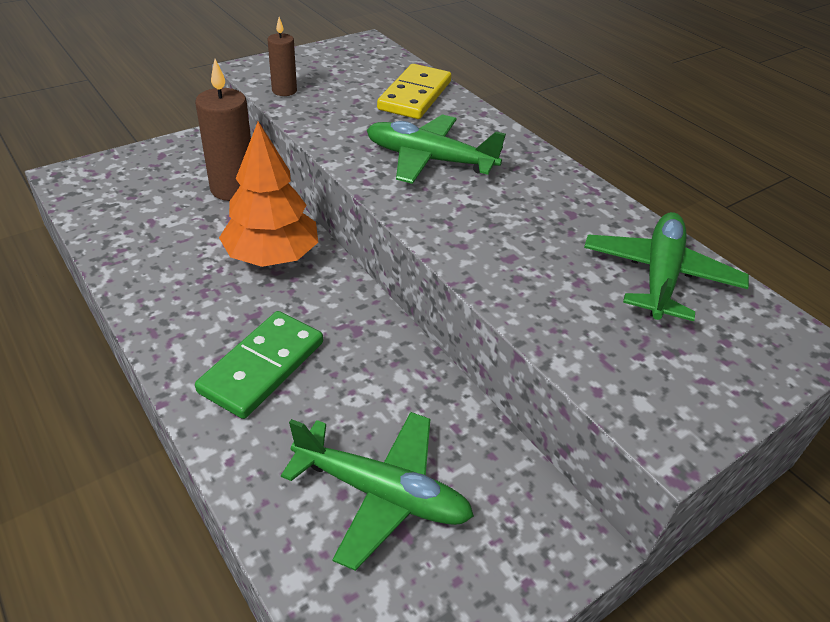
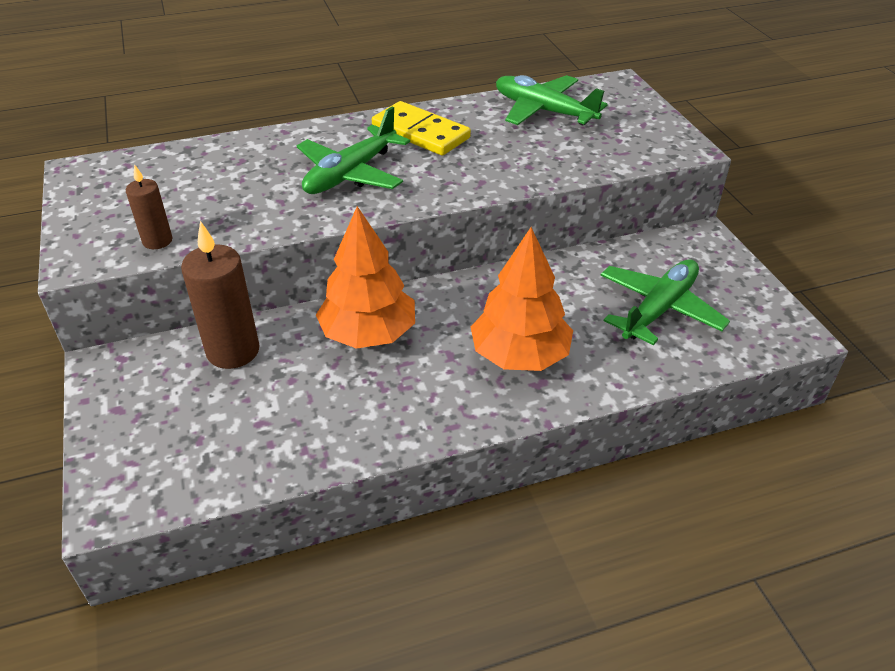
camera: 70 degrees left, 0 degrees up
green domino [195,311,323,419] -> orange tree [471,227,573,371]
yellow domino [377,64,451,119] -> yellow domino moved to [372,101,471,155]

